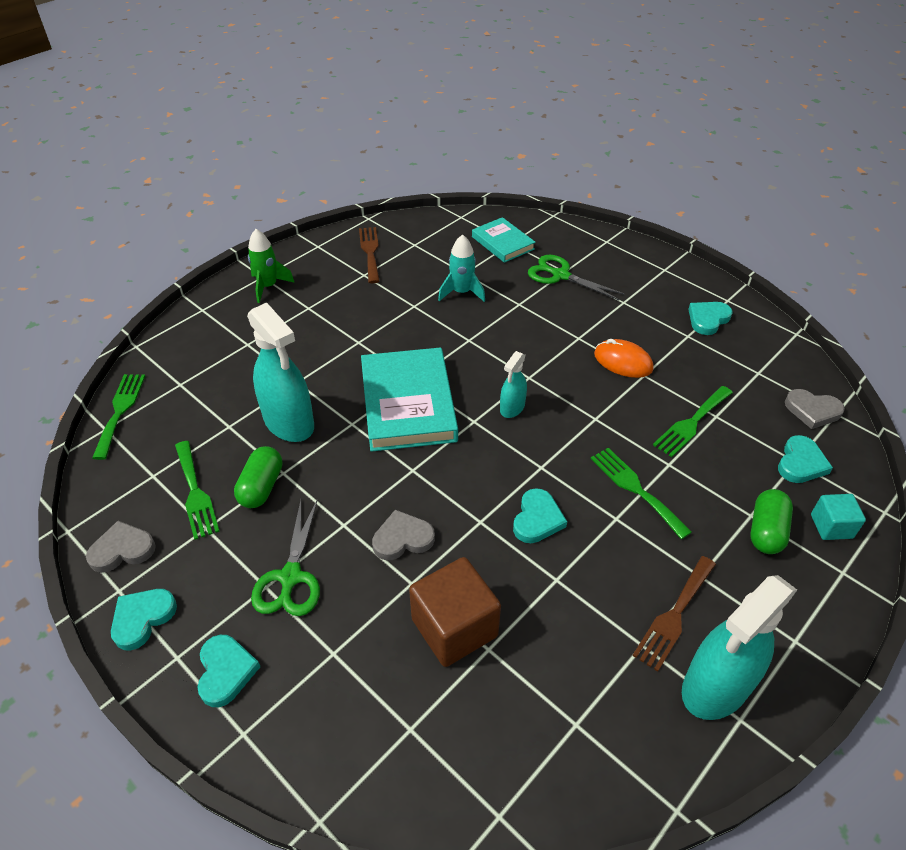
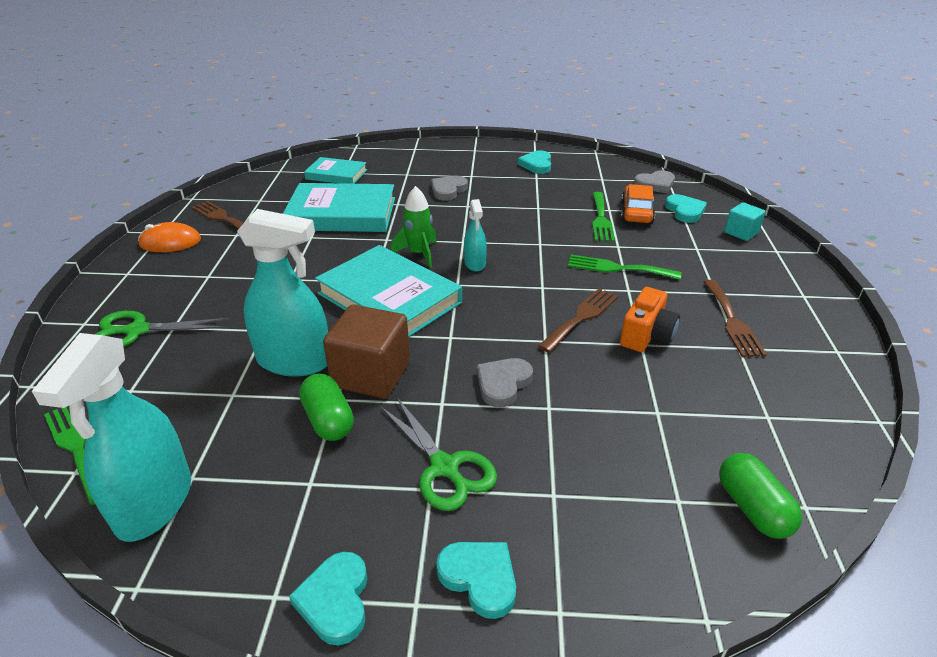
camera: 40 degrees left, 10 degrees down
grey heart [86,521,156,573] -> grey heart moved to [431,176,468,201]
green fork [175,441,220,540] -> none
green rocket [248,229,295,303] -> green rocket moved to [391,186,436,268]
brown cube [409,557,501,667] -> brown cube moved to [323,304,410,399]
turquoise rocket [438,234,485,302] -> turquoise book [283,183,395,232]
turquoise heart [513,488,567,543] -> brown fork [538,288,618,353]
green scissors [528,255,625,301] -> green scissors moved to [95,311,229,347]
orange mouse [594,339,654,378] -> orange mouse moved to [138,222,201,252]
turquoise spray bottle [682,575,797,720] -> turquoise spray bottle moved to [32,333,191,542]
green capsule [750,489,793,554] -> green capsule moved to [719,453,802,539]
none -> orange camera [620,287,680,352]
none -> orange car [621,184,655,224]

